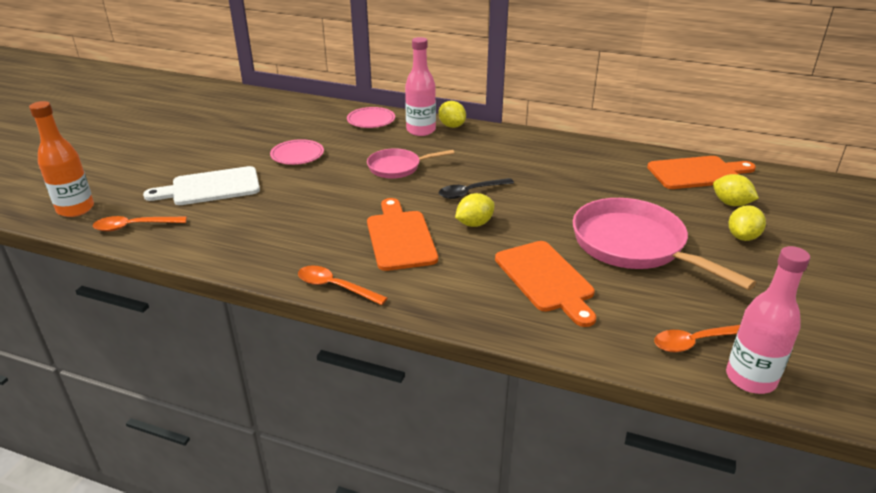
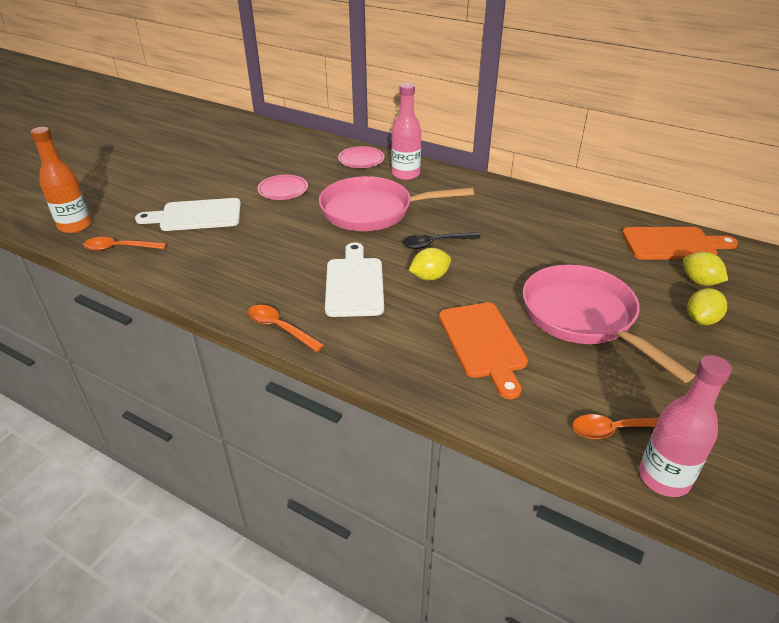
camera: 10 degrees right, 5 degrees up
pink pan [367,148,454,179] -> pink pan [319,176,474,231], size x1.79
orange cutting board [367,198,438,271] -> white cutting board [325,242,384,317]
yellow lemon [438,101,466,128] -> none

